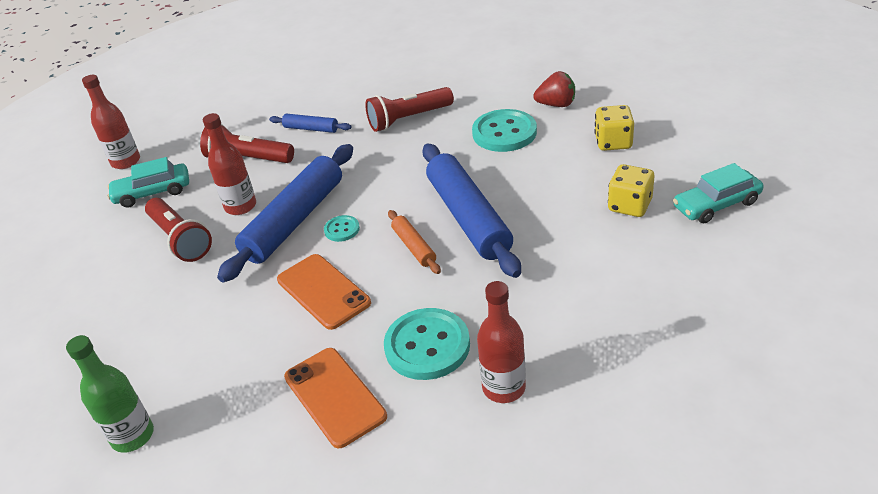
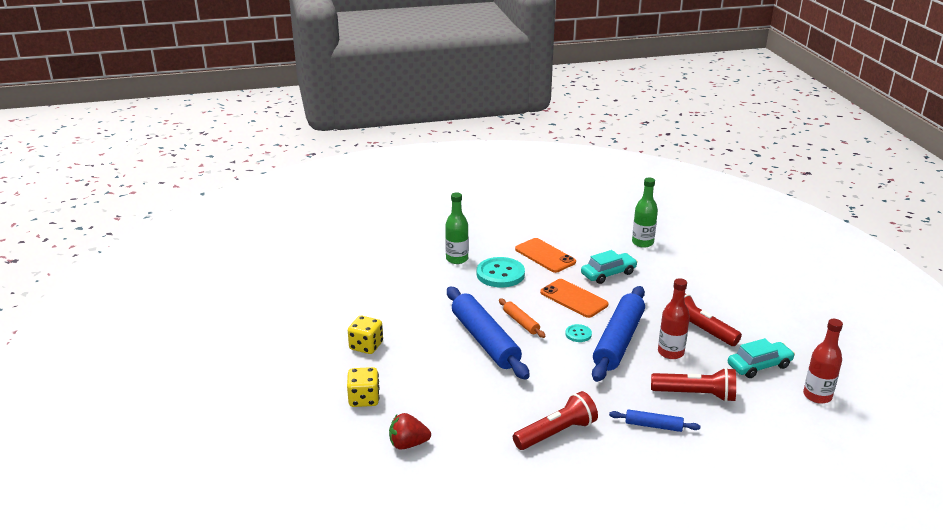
camera: 170 degrees right, 10 degrees down
turquoise button [472,109,537,152] -> none
red bottle [477,281,526,403] -> green bottle [445,193,469,264]
turquoise car [673,163,764,223] -> turquoise car moved to [581,250,638,284]

